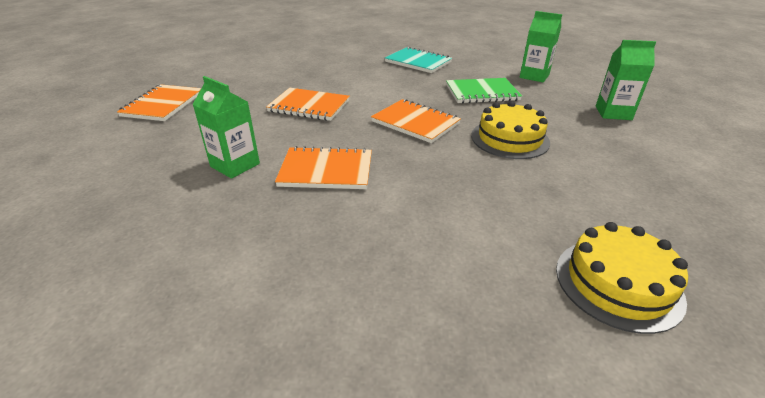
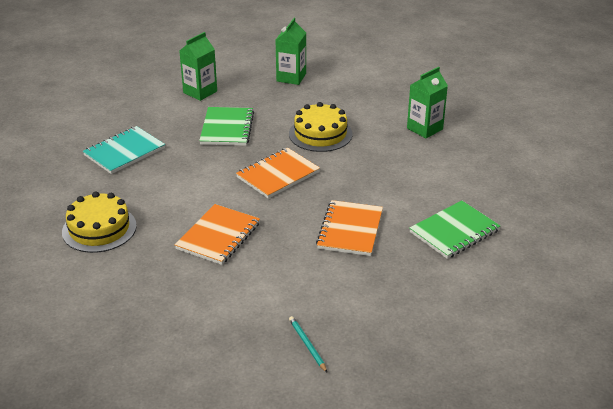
camera: 80 degrees left, 0 degrees up
orange notebook [117,84,201,121] -> none
green carton [192,76,260,179] -> green carton moved to [407,67,448,138]
yellow cake [556,222,688,334] -> yellow cake moved to [62,192,137,253]
none -> turquoise pencil [289,316,327,372]
none -> green notebook [409,200,500,259]

